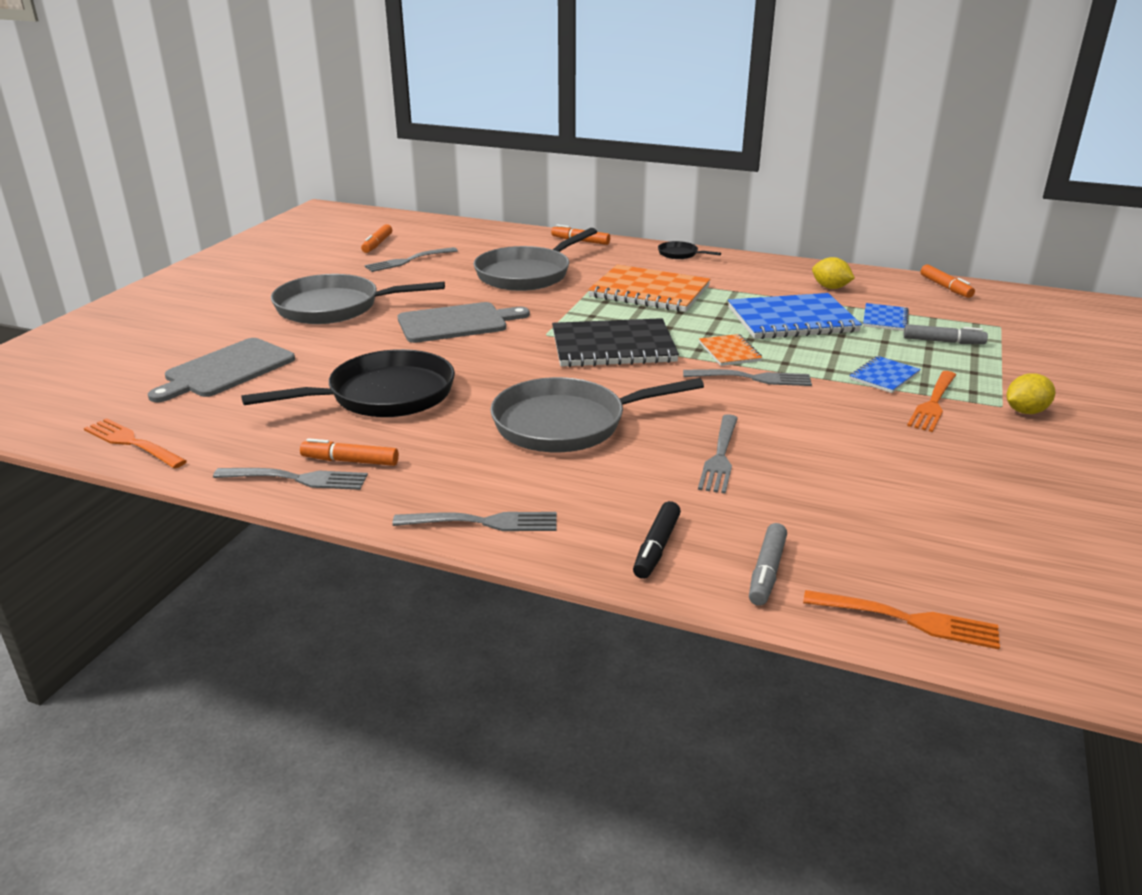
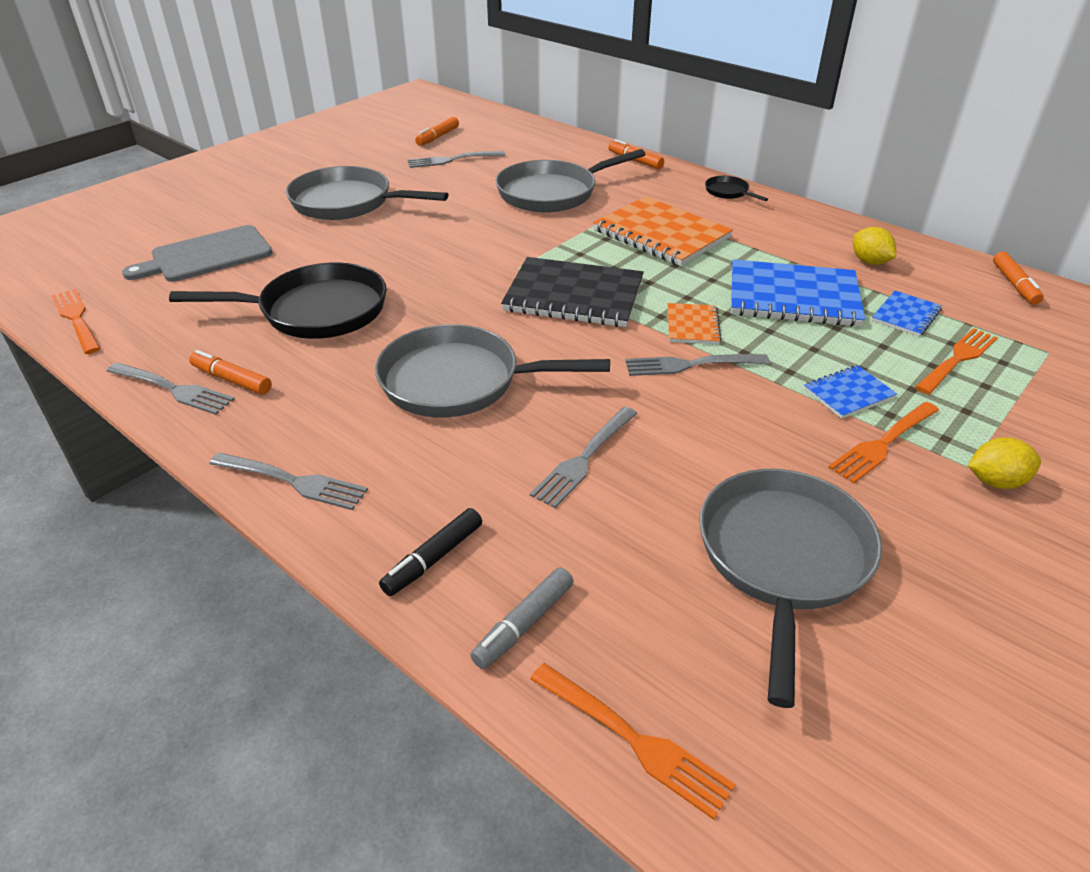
camera: 20 degrees right, 10 degrees up
grey cutting board [398,302,530,343] -> none
grey fork [683,369,812,386] -> grey fork turned 150 degrees clockwise [625,354,770,376]
grey marker [903,324,988,344] -> orange fork [915,328,998,395]
none -> grey pan [699,469,882,708]

